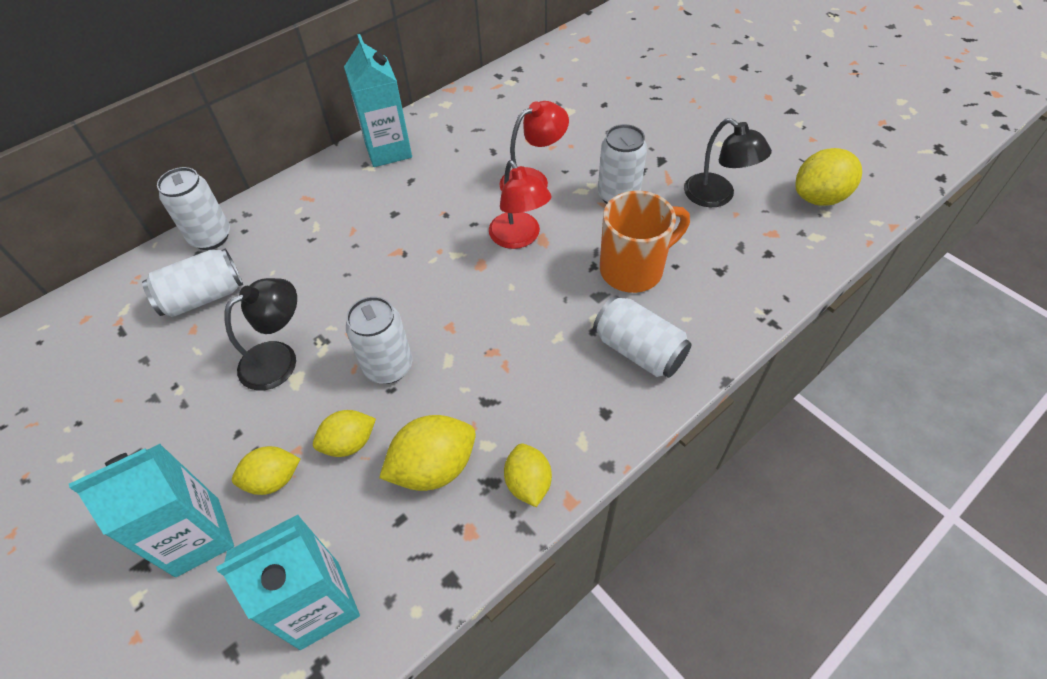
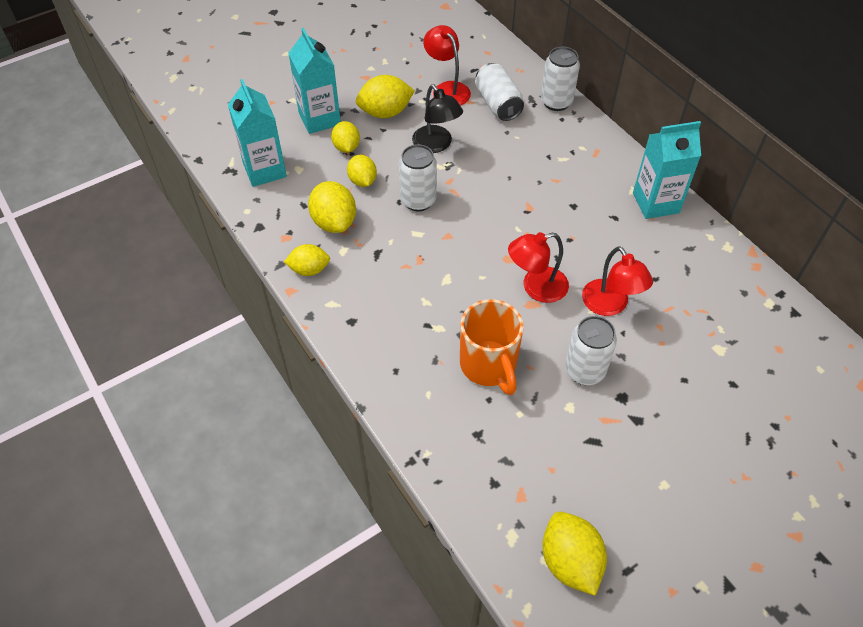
camera: 95 degrees right, 0 degrees up
white can [593,295,692,378] -> none
black lamp [684,118,772,207] -> none
none -> yellow lemon [356,75,415,118]
none -> red lamp [423,25,471,106]

